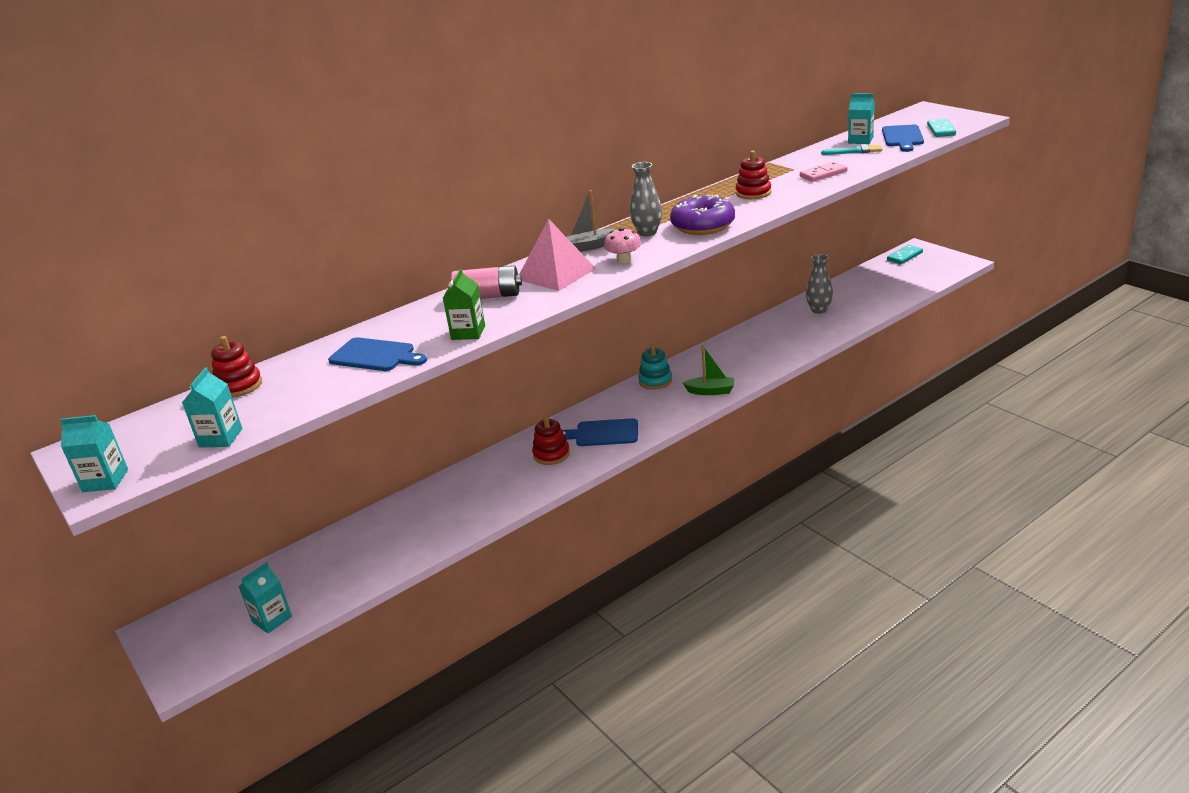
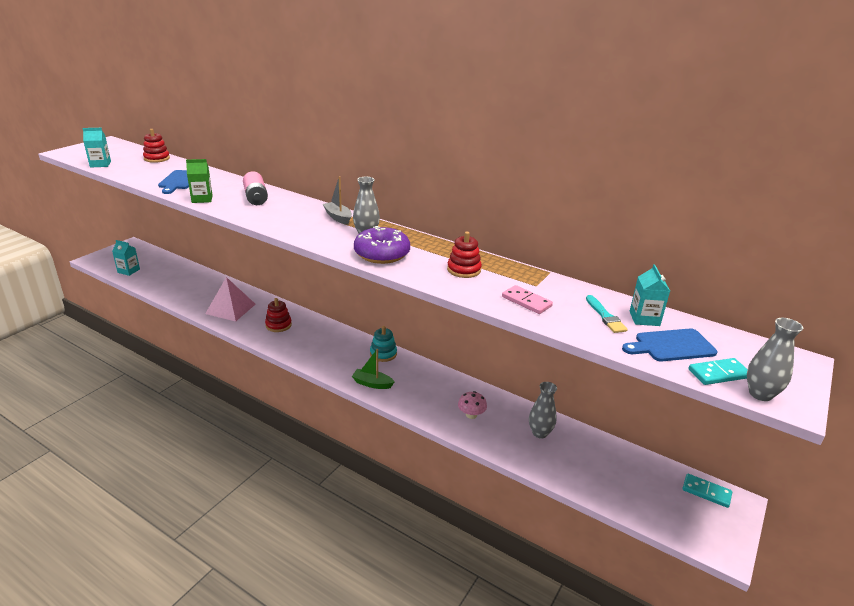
camera: 65 degrees right, 0 degrees up
turquoise carton [60,415,128,492] -> none
pink pyramid [519,219,596,291] -> pink pyramid moved to [205,277,256,321]
blue cutting board [562,418,638,446] -> none
pink mushroom [604,228,642,263] -> pink mushroom moved to [458,391,487,419]
green boat [683,345,734,395] -> green boat turned 120 degrees clockwise [352,349,394,389]
none -> grey vase [747,318,803,401]

